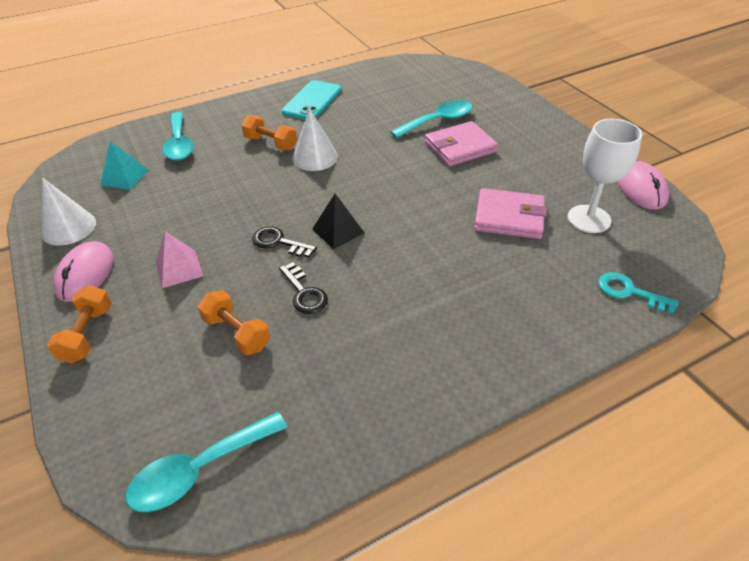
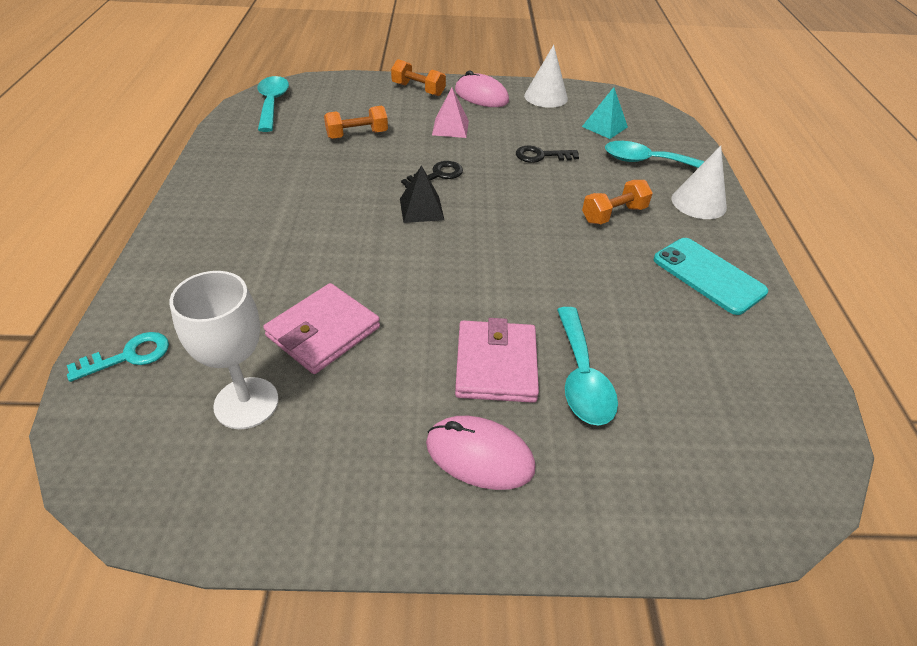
camera: 115 degrees right, 0 degrees up
black key [279,262,328,314] -> black key moved to [516,146,579,163]
white cone [292,108,338,171] -> white cone moved to [672,146,727,219]
pink mouse [618,161,669,210] -> pink mouse moved to [426,416,536,490]

